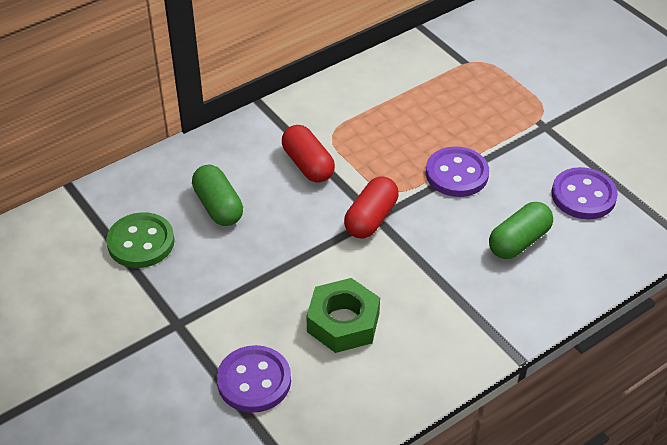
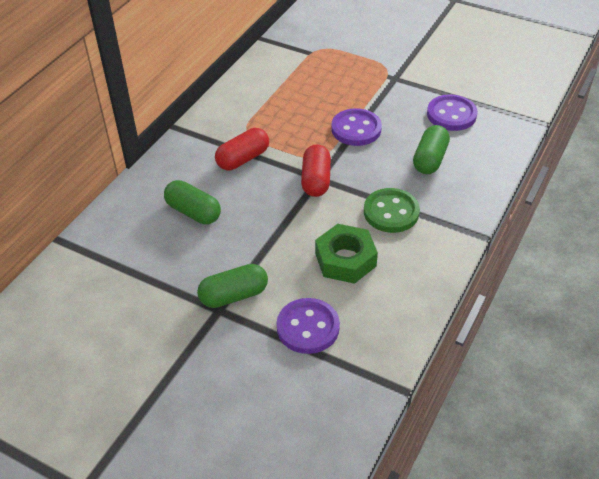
camera: 25 degrees left, 0 degrees up
green button [106,212,174,268] -> green button moved to [364,188,420,233]
red capsule [282,125,335,183] -> red capsule turned 75 degrees counterclockwise [215,128,269,170]
none -> green capsule [197,264,268,308]

